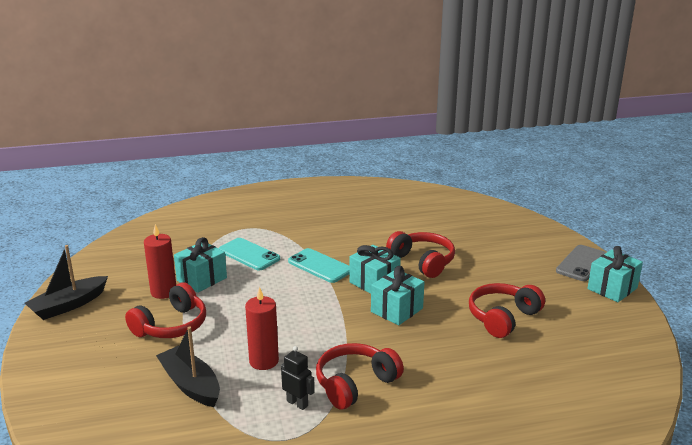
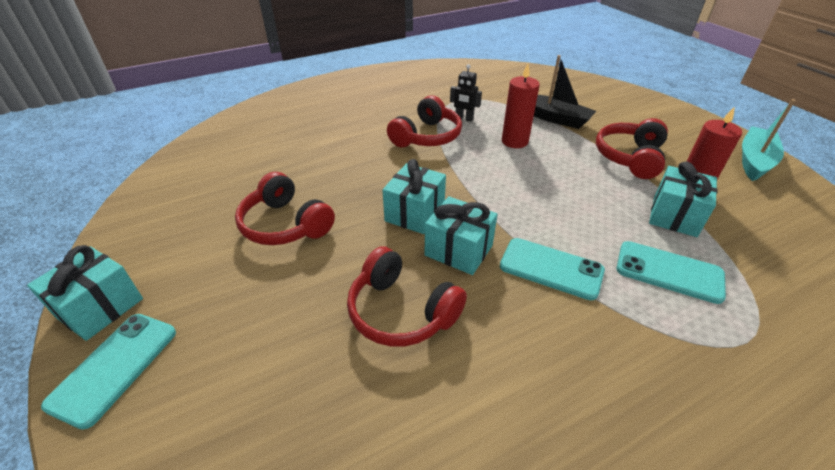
camera: 165 degrees right, 15 degrees up
black boat [25,245,108,320] -> turquoise boat [742,99,796,181]
red headphones [469,283,545,338] -> red headphones turned 105 degrees clockwise [235,172,335,245]
grey phone [556,245,606,281] -> turquoise phone [41,314,176,430]

